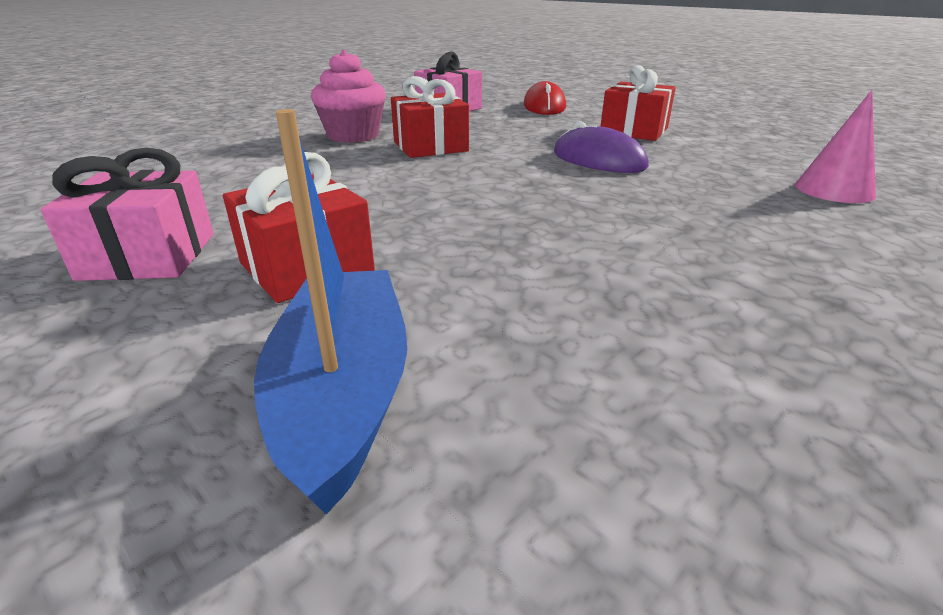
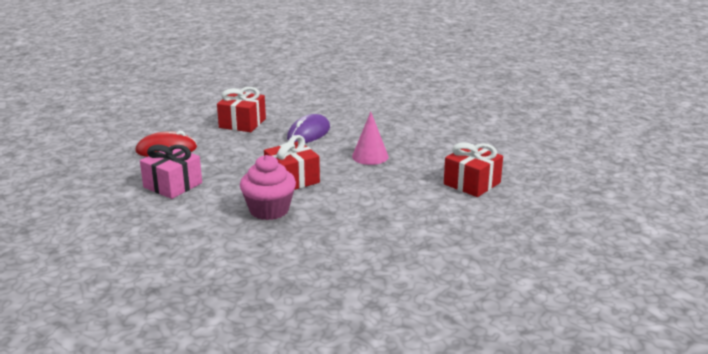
camera: 100 degrees left, 5 degrees down
pink gift [41,148,214,281] -> none
blue boat [254,109,407,515] -> none
pink cone [795,90,876,203] -> pink cone moved to [352,112,389,165]

